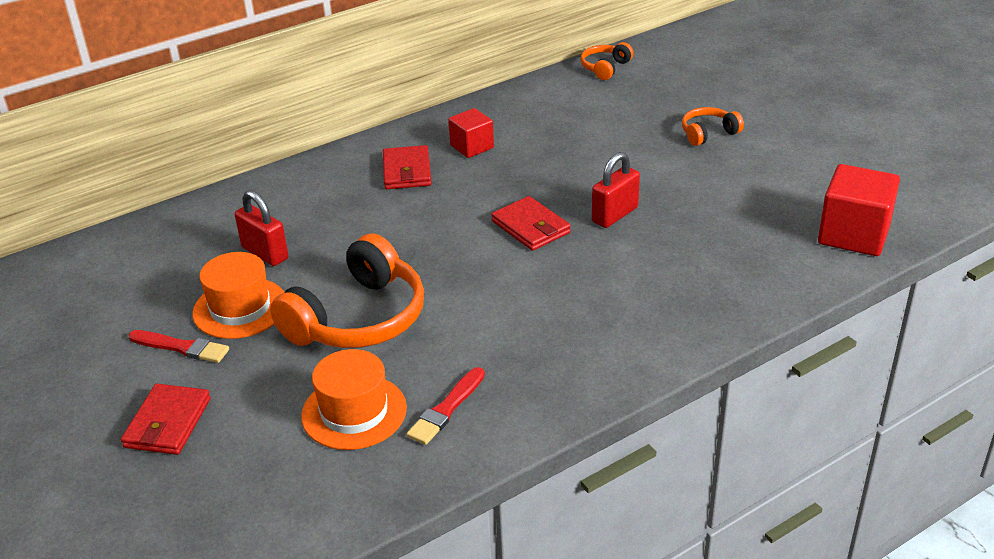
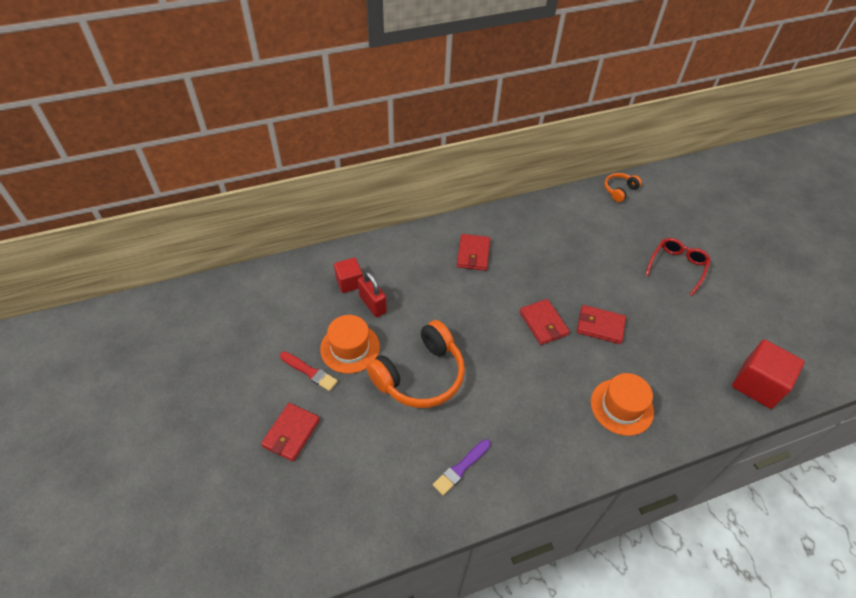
camera: 10 degrees right, 15 degrees up
orange hat [301,349,407,450] -> orange hat moved to [591,373,654,436]
red brush [407,367,485,445] -> purple brush [433,439,491,496]
red cube [448,108,494,158] -> red cube moved to [334,258,363,293]
red padlock [592,152,640,228] -> red wallet [577,305,626,344]
orange headphones [682,107,744,146] -> red glasses [646,238,711,296]

